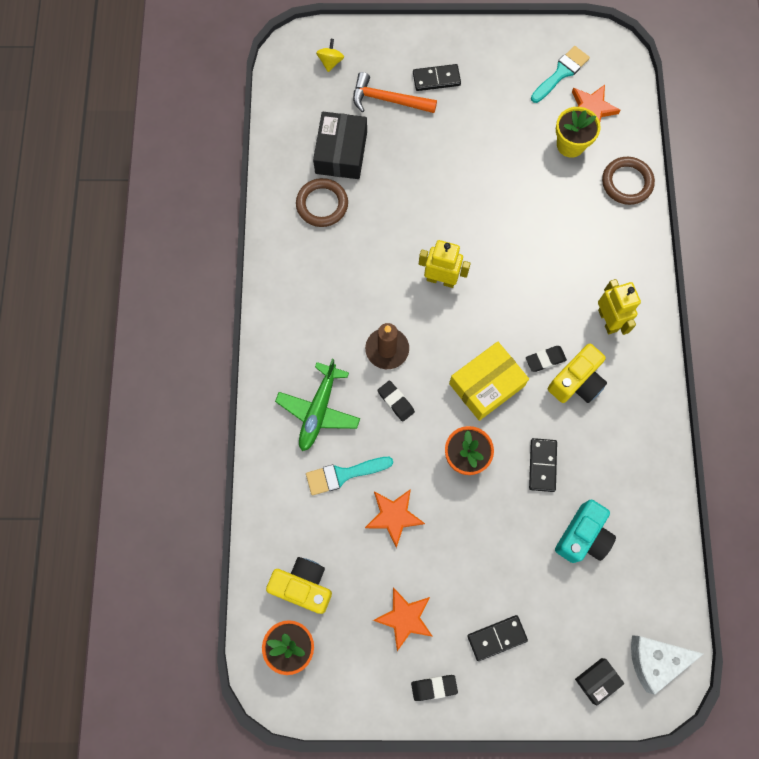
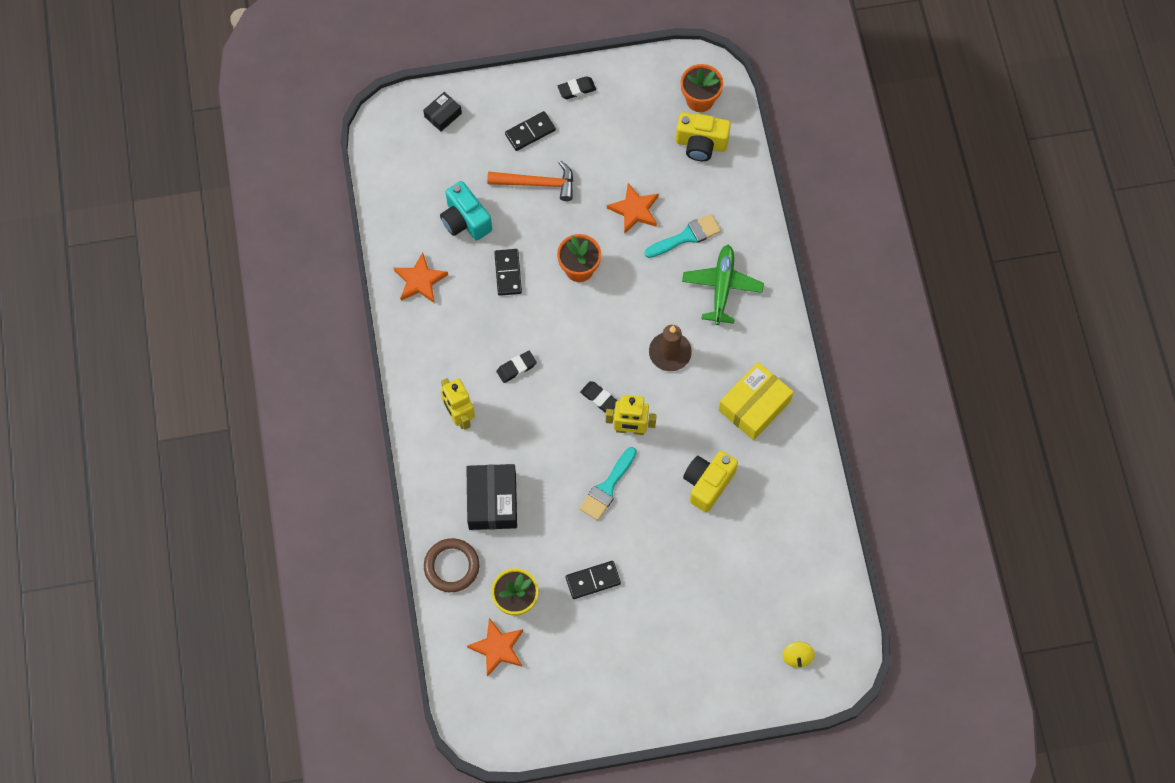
camera: 170 degrees right, 5 degrees down
brown ring [296,178,348,227] -> none
black box [313,112,367,179] -> black box moved to [466,464,517,530]
orange hammer [353,72,437,113] -> orange hammer moved to [487,161,573,201]
orange star [373,587,433,651] -> orange star moved to [394,252,448,303]
black eraser [378,381,415,422] -> black eraser moved to [580,381,617,413]
black domino [413,64,461,91] -> black domino moved to [566,561,621,599]
yellow box [449,342,529,421] -> yellow box moved to [718,362,793,440]
turquoise brush [531,46,590,103] -> turquoise brush moved to [579,447,637,521]
yellow camera [548,344,607,403] -> yellow camera moved to [683,451,738,513]
turquoise camera [555,499,616,563] -> turquoise camera turned 60 degrees counterclockwise [440,181,492,240]
white cheese [631,635,703,695] -> none

